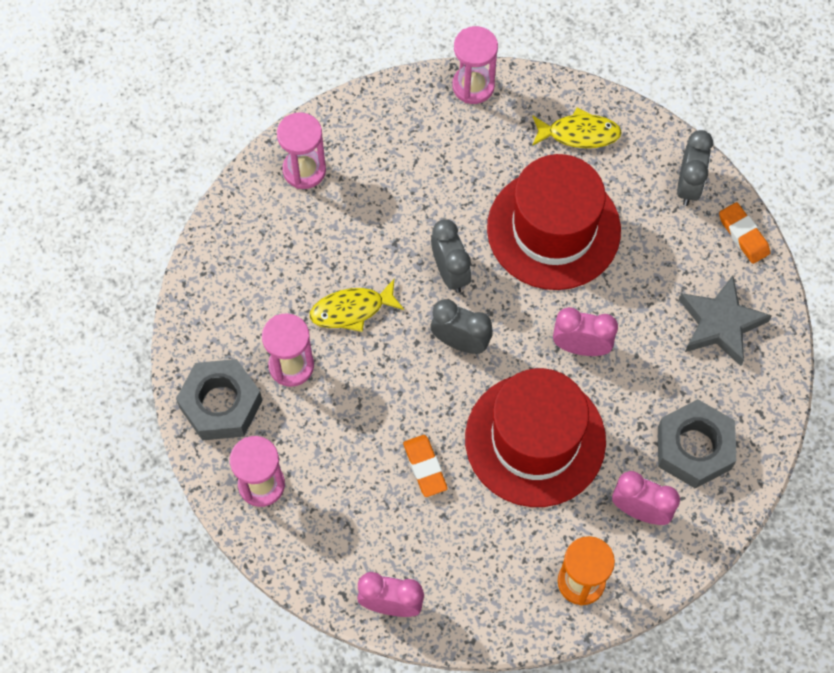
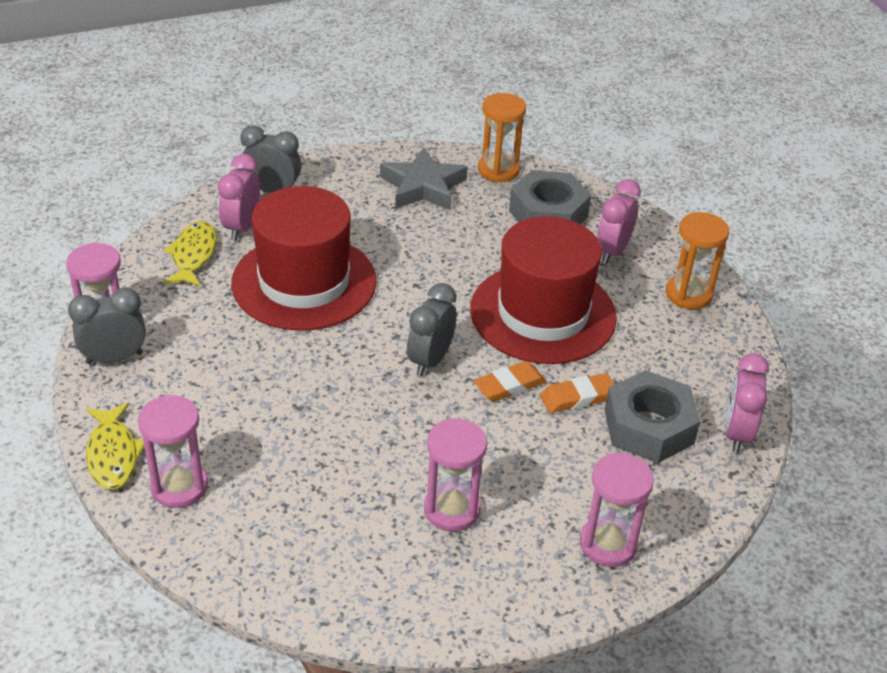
camera: 90 degrees left, 25 degrees down
grey nut [176,359,263,441] -> grey nut moved to [604,370,701,463]
yellow fish [310,279,404,332] -> yellow fish moved to [86,403,144,489]
grey clock [431,219,472,293] -> grey clock moved to [68,287,146,364]
pink clock [553,307,618,356] -> pink clock moved to [218,154,260,241]
orange eraser [719,202,770,264] -> orange eraser moved to [474,361,546,402]
none -> orange hourglass [478,93,526,182]

